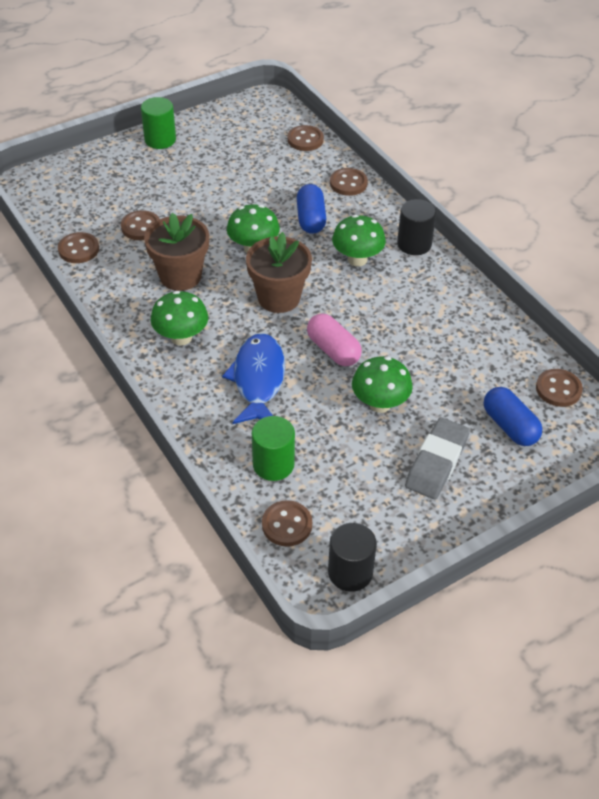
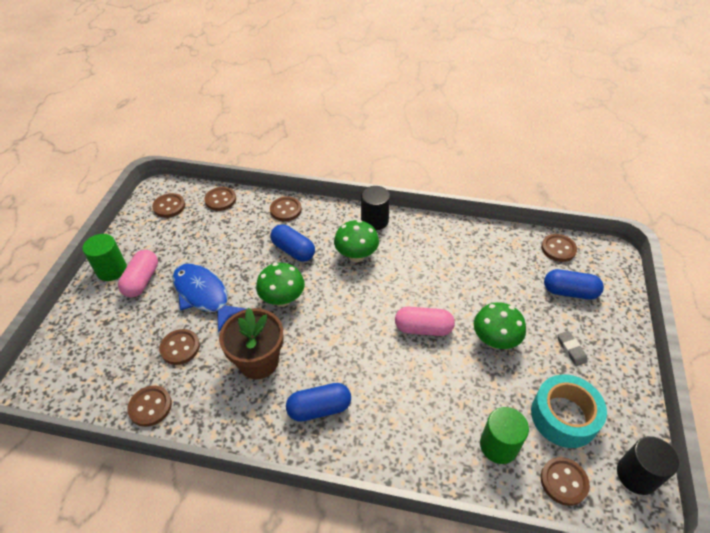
camera: 45 degrees left, 0 degrees up
green mushroom [150,291,208,345] -> blue capsule [286,383,351,422]
blue fish [222,333,285,424] -> blue fish moved to [173,264,247,332]
brown flower pot [246,232,312,313] -> none
grey eraser [405,417,470,499] -> grey eraser [558,331,588,366], size x0.50
none -> pink capsule [118,250,158,298]
none -> brown button [152,193,185,218]
none -> turquoise tape [531,375,607,448]

